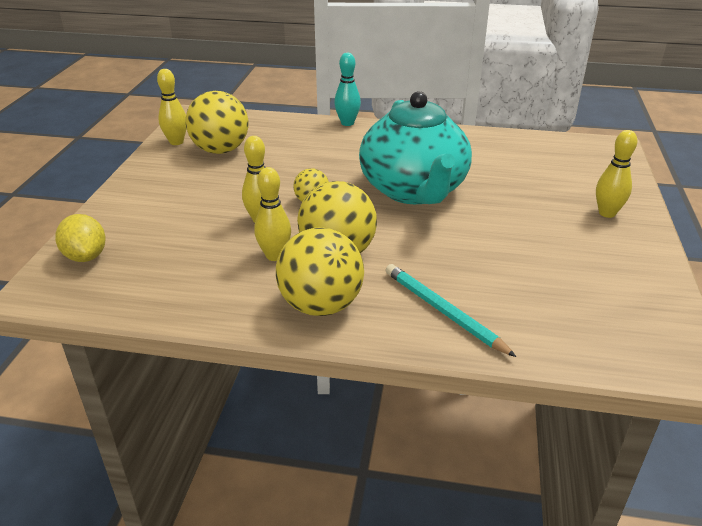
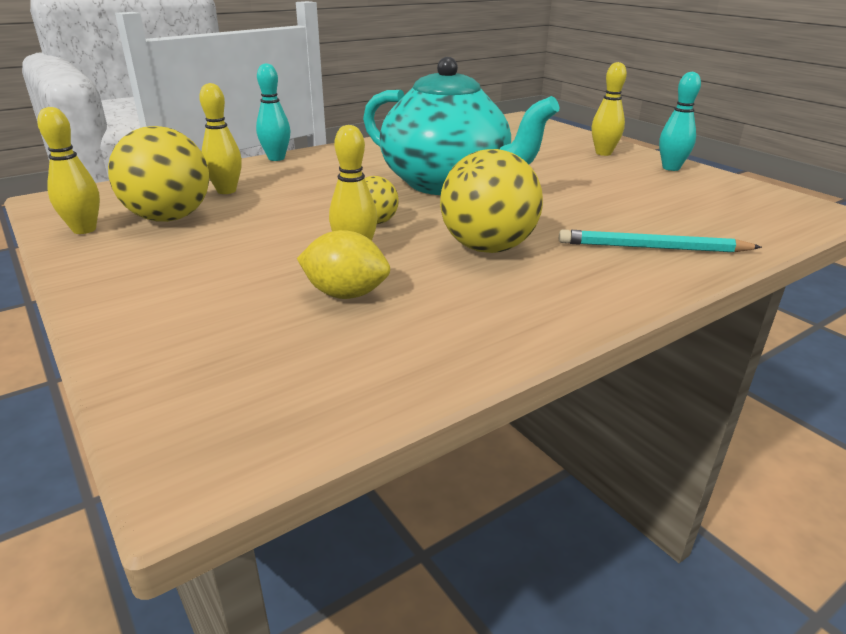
camera: 45 degrees left, 5 degrees down
yellow lemon [55,214,106,262] -> yellow lemon moved to [297,230,390,299]
yellow bowling pin [254,167,291,261] -> yellow bowling pin moved to [199,83,242,194]
yellow ball [276,227,364,316] -> none
none -> turquoise bowling pin [659,72,701,171]

